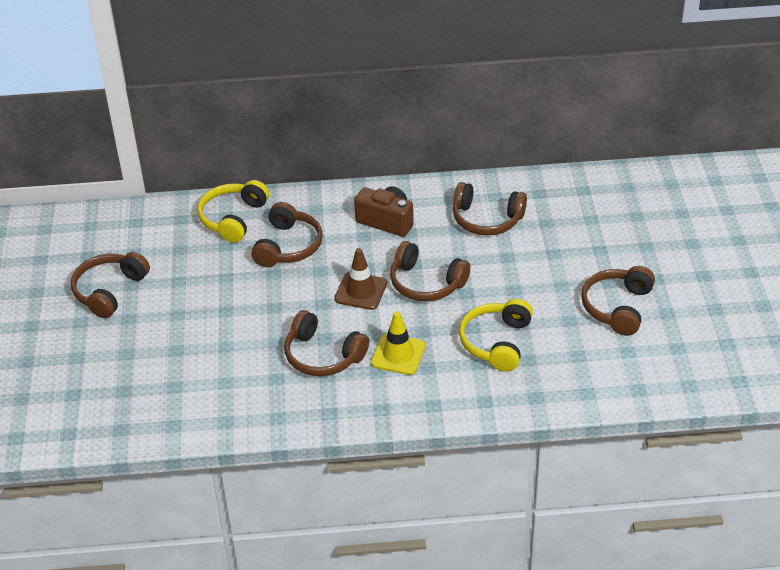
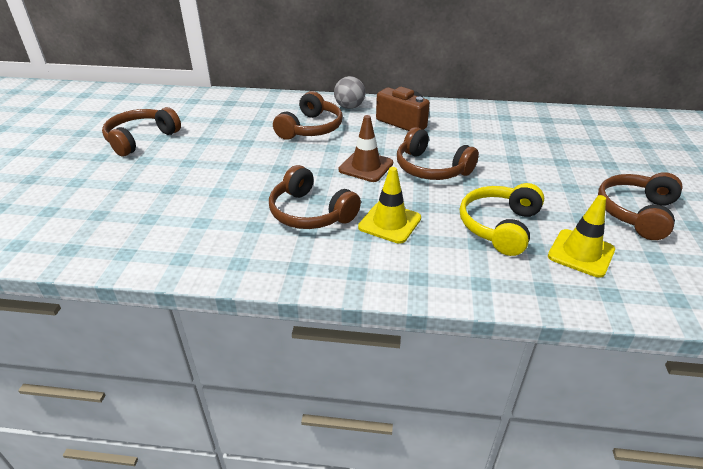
camera: 10 degrees right, 5 degrees down
yellow headphones [197,180,269,243] -> none
brown headphones [453,182,527,235] -> none
none -> grey ball [334,76,365,109]
none -> yellow traffic cone [548,195,615,278]

